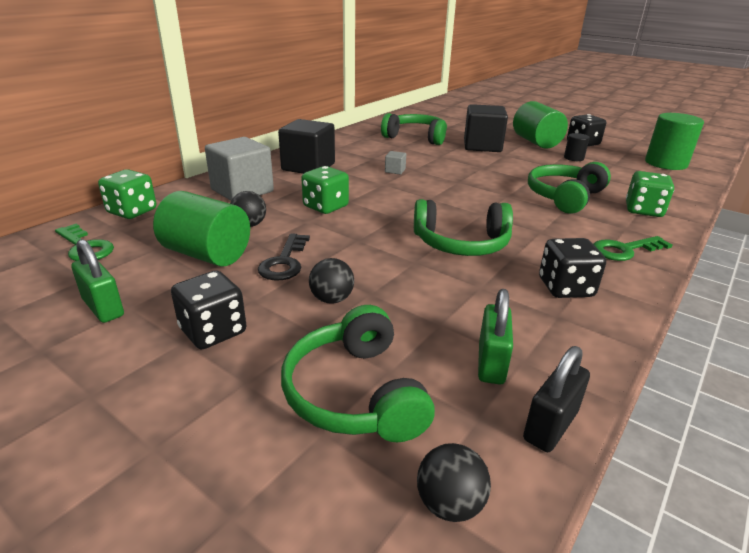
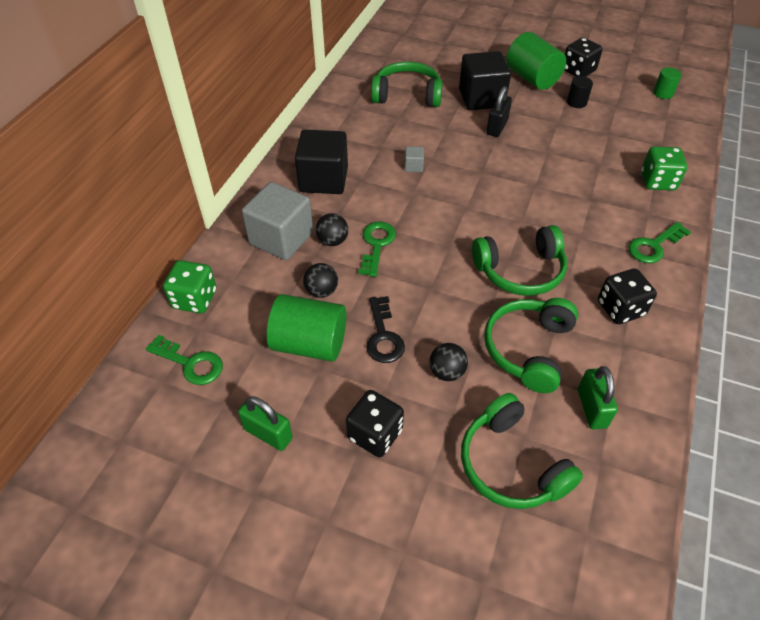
camera: 15 degrees left, 20 degrees up
green dice [301,166,349,214] -> green key [358,222,396,277]
black ball [417,443,491,522] -> black ball moved to [316,213,348,246]
black padlock [523,346,590,452] -> black padlock moved to [487,86,512,137]
green headphones [528,162,611,214] -> green headphones moved to [484,298,578,393]
green cylinder [645,113,704,170] -> green cylinder [653,67,682,99], size x0.50

